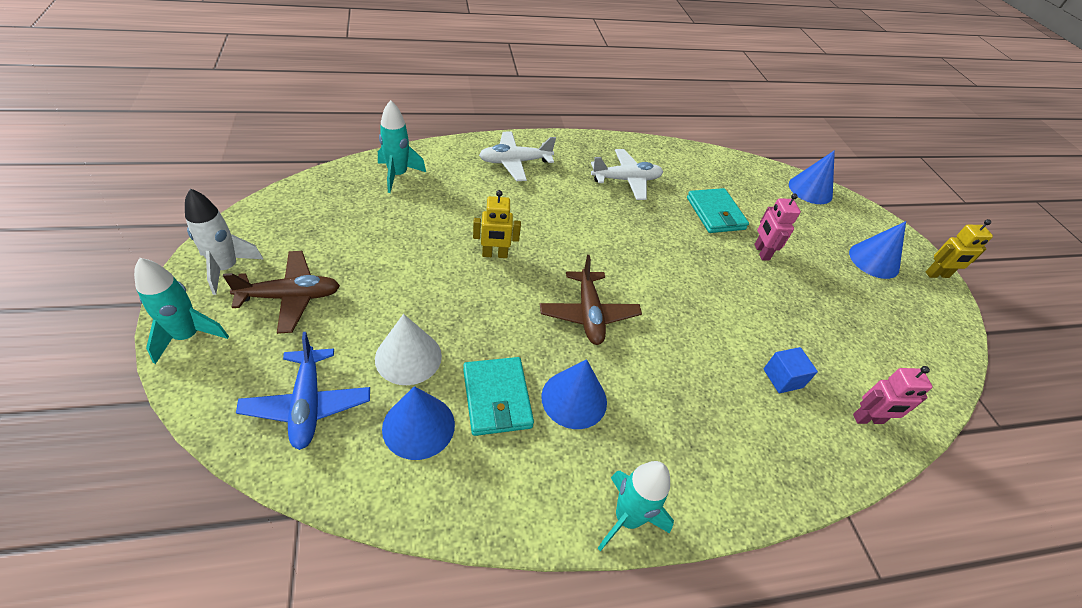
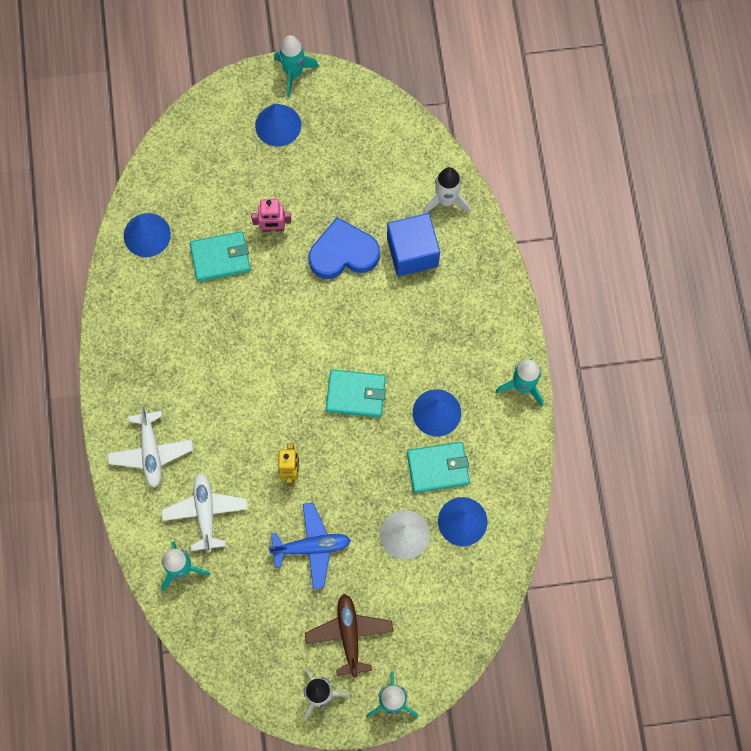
camera: 80 degrees left, 25 degrees up
blue plane [236,332,370,450] -> blue plane moved to [268,503,351,589]
brown plane [540,255,642,345] -> turquoise wallet [326,369,386,417]
white plane [591,149,663,200] -> white plane moved to [161,473,248,553]
blue cube [763,347,818,393] -> blue cube [387,213,440,276], size x1.85
blue cone [789,150,835,204] -> blue cone moved to [124,213,171,257]
pink robot [853,366,933,424] -> white rocket [423,167,470,214]
yellow robot [926,219,993,278] -> turquoise rocket [274,35,319,97]
none -> blue heart [309,217,380,279]

